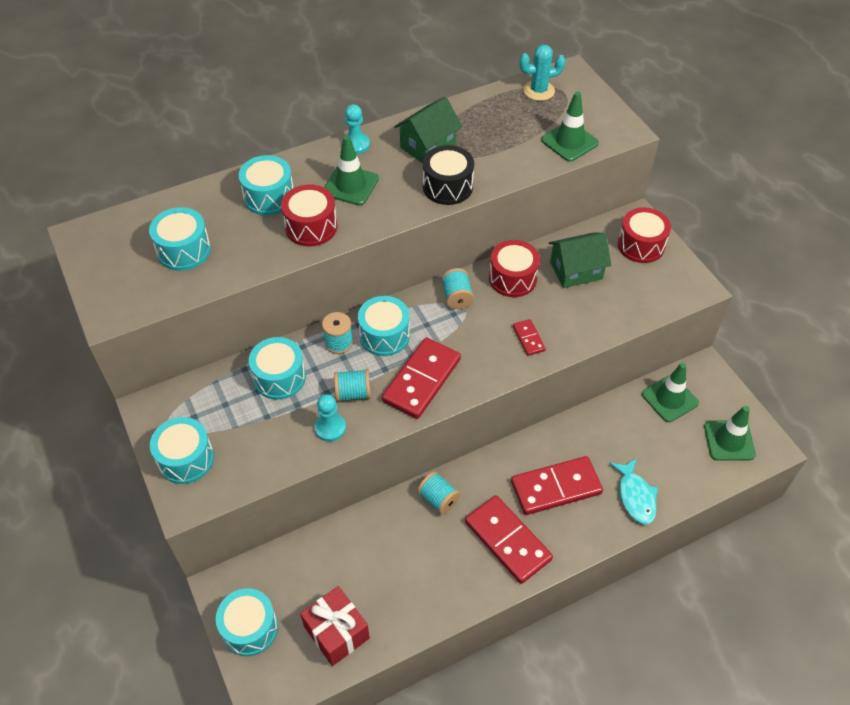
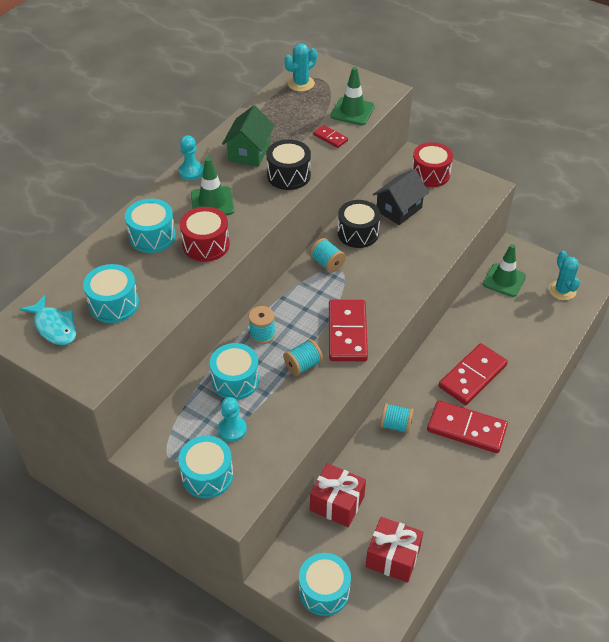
camera: 30 degrees left, 5 degrees down
turquoise pawn [314,394,346,442] -> turquoise pawn moved to [218,397,247,442]
turquoise drum [358,296,410,356] -> none
red drum [489,240,540,297] -> black drum [338,200,380,248]
red domino [513,319,546,356] -> red domino moved to [313,125,348,148]
green house [549,232,611,288] -> black house [373,169,429,225]
turquoise fish [609,458,658,524] -> turquoise fish moved to [20,295,76,345]
green traffic cone [704,406,756,461] -> turquoise cactus [549,251,580,300]
none -> red gift [310,463,366,527]

